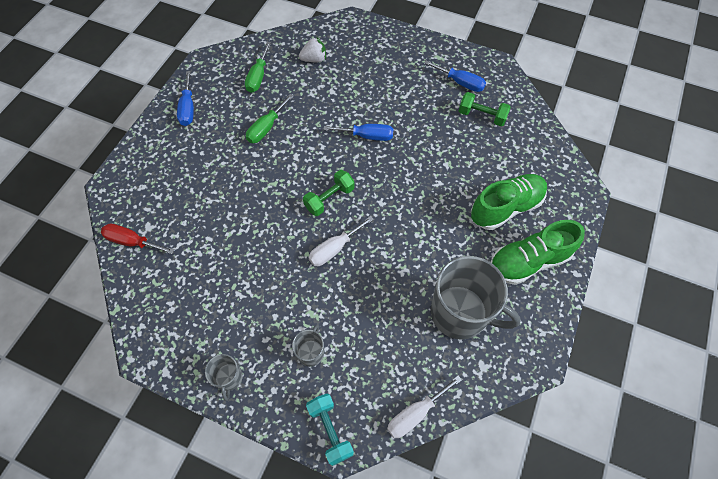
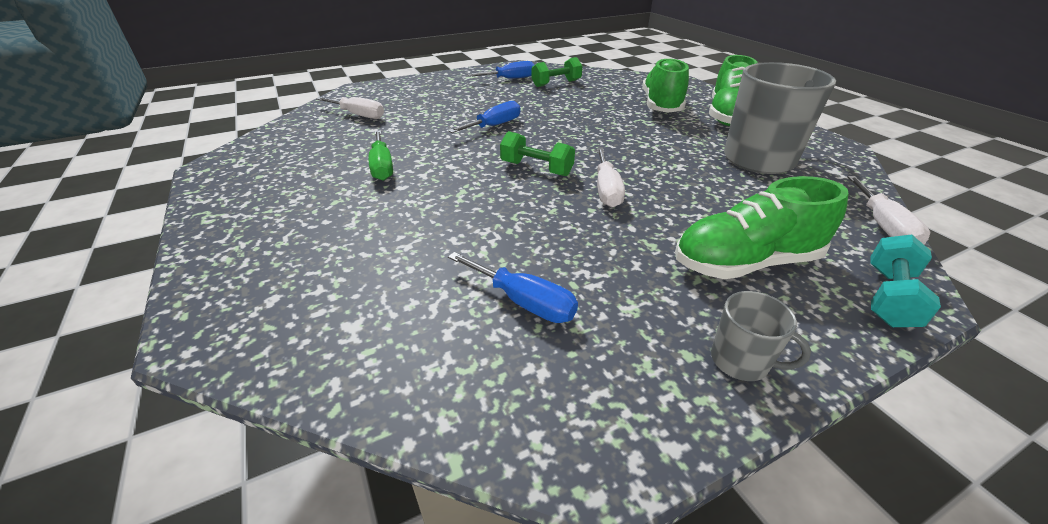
camera: 50 degrees left, 25 degrees down
red screwdriver [101,224,175,254] -> none
blue screwdriver [177,71,194,126] -> blue screwdriver moved to [448,252,578,323]
green screwdriver [245,42,271,93] -> none
grey mug [292,324,324,367] -> green shoe [675,176,849,279]
white strawberry [299,37,326,62] -> white screwdriver [316,97,384,119]
green dumbbell [303,170,354,216] -> green dumbbell turned 60 degrees counterclockwise [500,131,575,176]
turquoise dumbbell [306,393,354,466] -> turquoise dumbbell turned 75 degrees counterclockwise [870,234,941,327]

